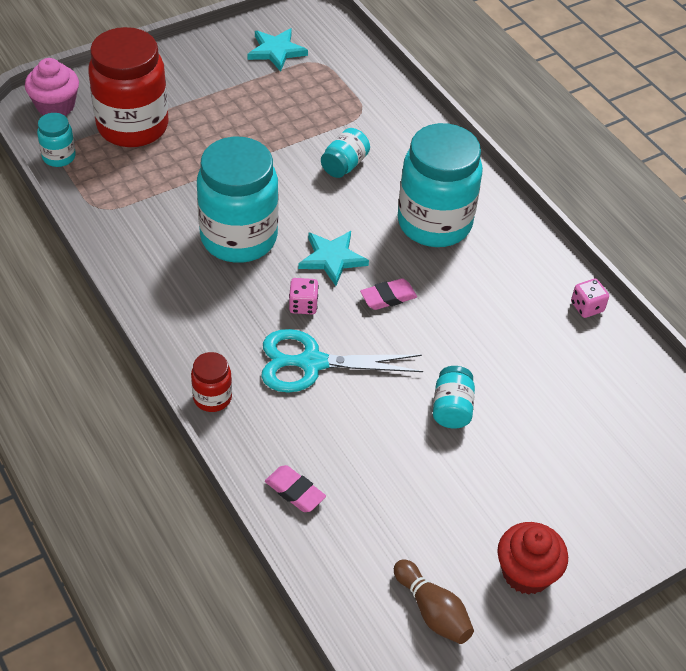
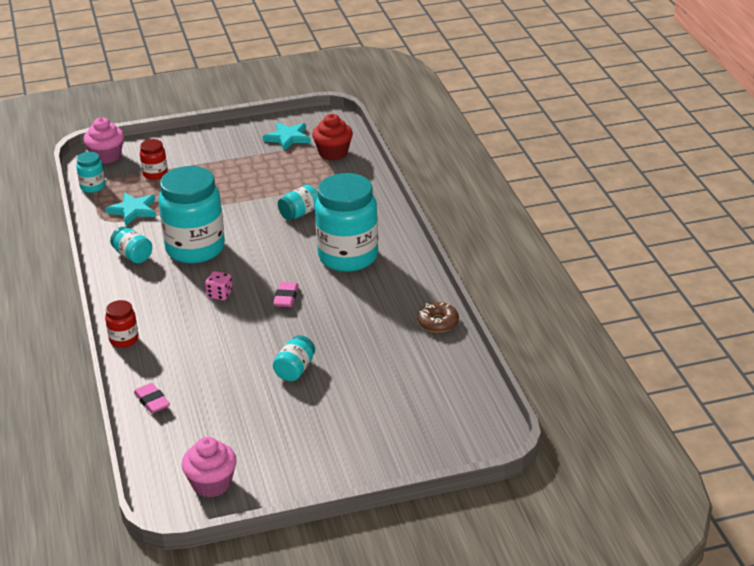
camera: 20 degrees right, 15 degrees down
red jar [88,27,168,147] -> red jar [140,139,168,180], size x0.45
turquoise scissors [261,329,423,393] -> none
turquoise star [298,231,369,286] -> turquoise star moved to [105,193,156,225]
pink eraser [360,278,417,310] -> pink eraser turned 75 degrees counterclockwise [273,282,299,307]
brown bowling pin [394,559,474,644] -> pink cupcake [181,437,237,498]
red cupcake [497,522,568,595] -> red cupcake moved to [312,114,353,160]
pink dice [571,278,609,318] -> brown donut [417,302,459,333]
none -> turquoise jar [110,227,152,264]

